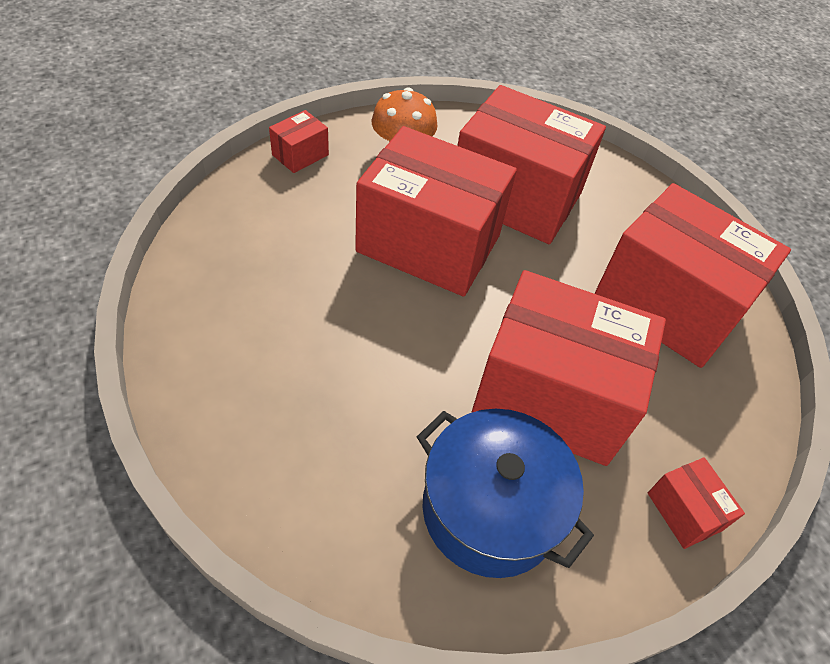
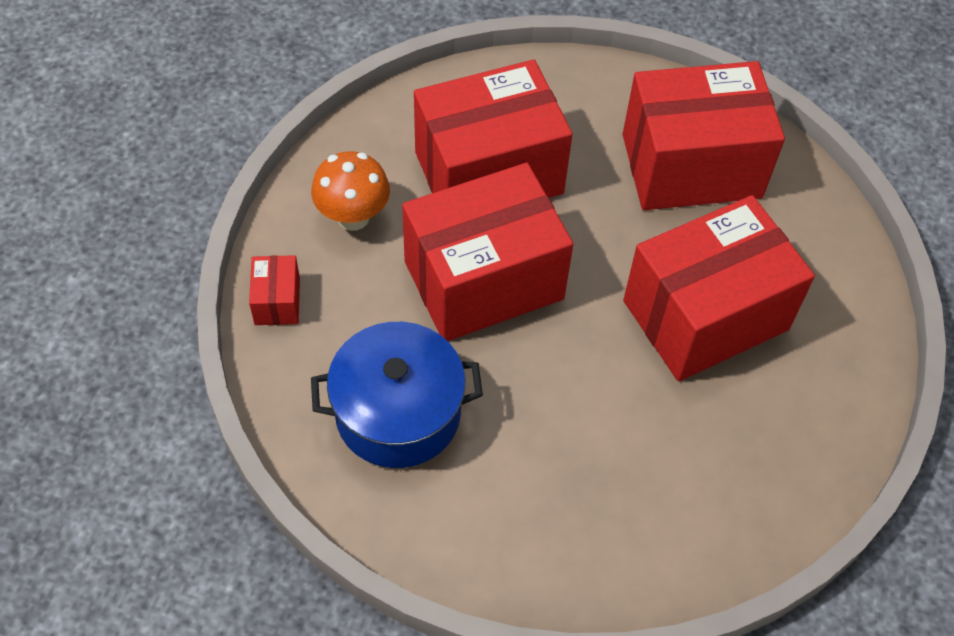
camera: 45 degrees left, 5 degrees up
blue pot [417,409,594,578] -> blue pot moved to [311,322,483,468]
red box [648,457,745,549] -> none

